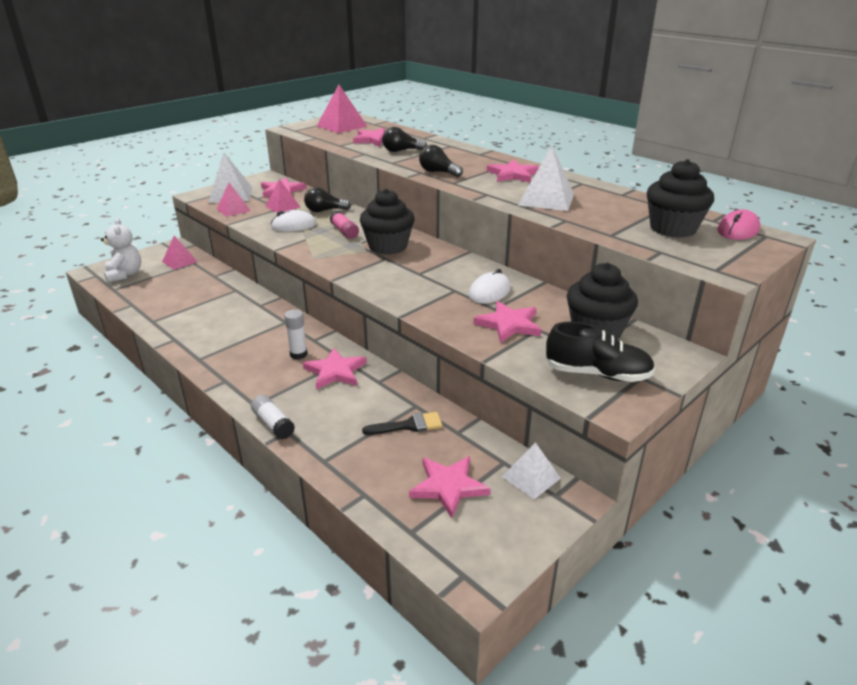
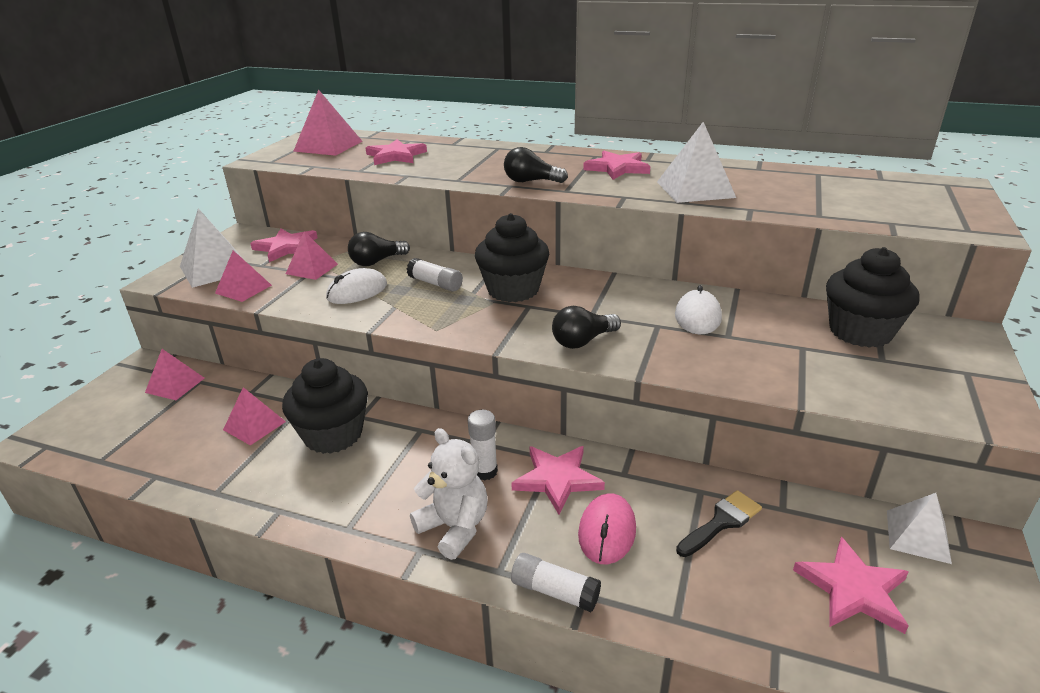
camera: 25 degrees left, 0 degrees up
white teddy bear [101,218,141,283] -> white teddy bear moved to [410,428,487,560]
pink glue stick [330,211,359,239] -> white glue stick [407,258,463,292]
black light bulb [382,127,427,152] -> black light bulb moved to [552,306,621,349]
pink star [473,301,541,343] -> none
black shoe [545,322,655,382] -> none
black cupcake [647,159,714,238] -> black cupcake moved to [282,358,368,454]
pink mouse [717,209,760,240] -> pink mouse moved to [578,493,636,565]
none -> pink pyramid [223,387,286,446]

